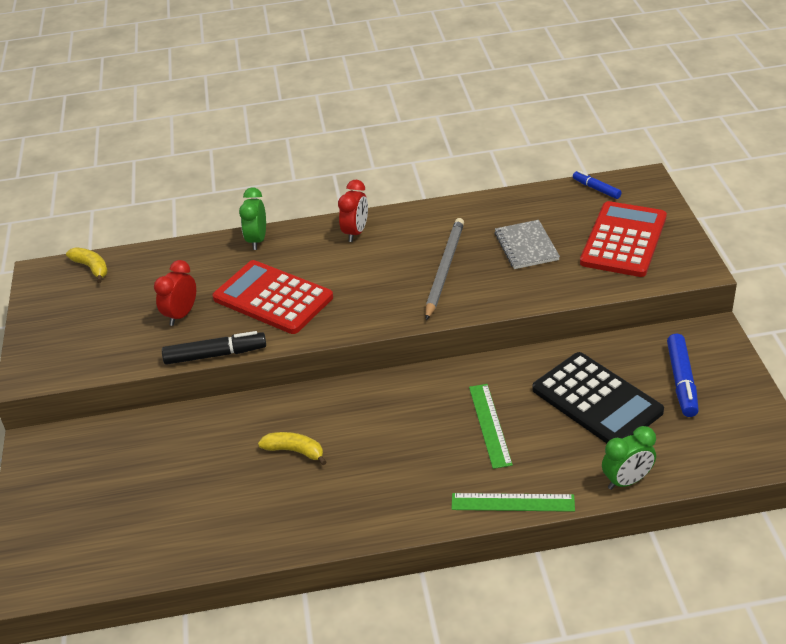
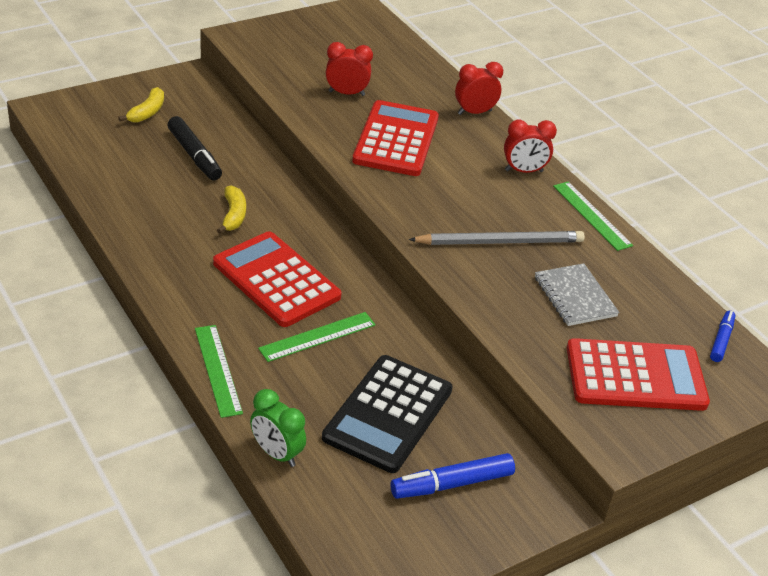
camera: 60 degrees right, 0 degrees up
yellow banana [66,247,108,283] -> yellow banana moved to [118,87,164,123]
black marker [162,331,266,365] -> black marker moved to [168,116,222,181]
green clock [239,187,266,250] -> red clock [455,62,503,115]
grey notebook [494,220,560,269] -> grey notebook turned 75 degrees counterclockwise [535,263,619,326]
none -> red calculator [213,231,342,327]
none -> green ruler [553,181,633,251]

